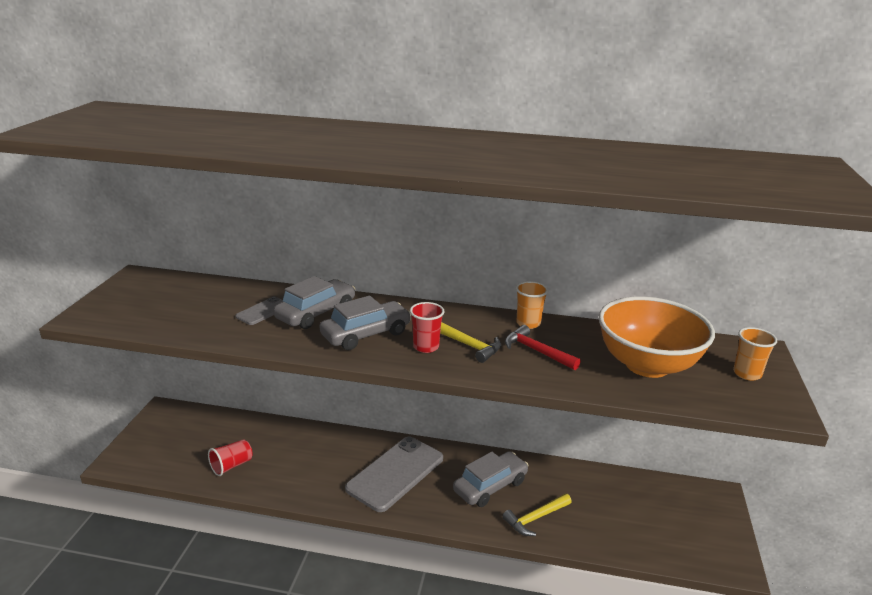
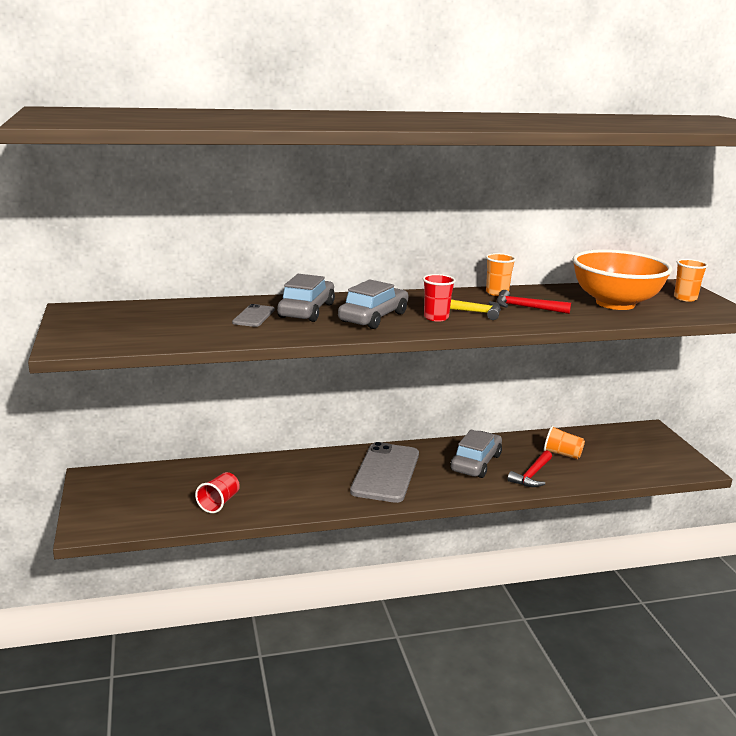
camera: 25 degrees left, 5 degrees down
yellow hammer [502,493,572,536] -> red hammer [507,450,552,487]
none -> orange cup [544,426,585,459]

